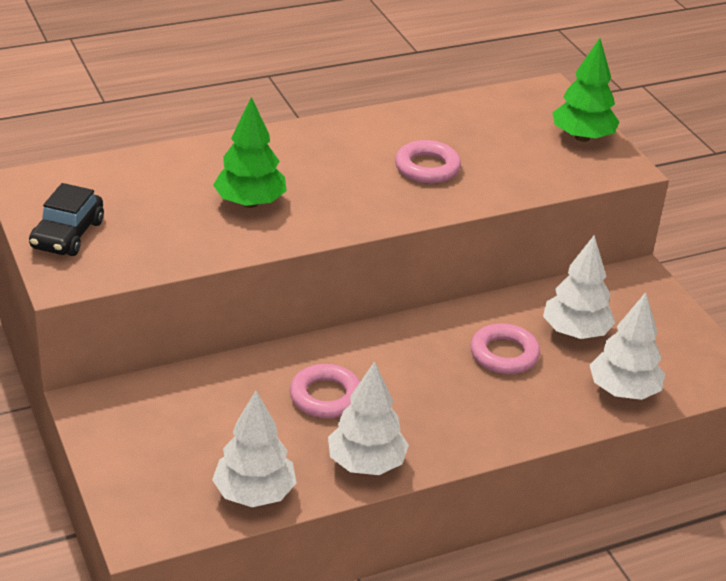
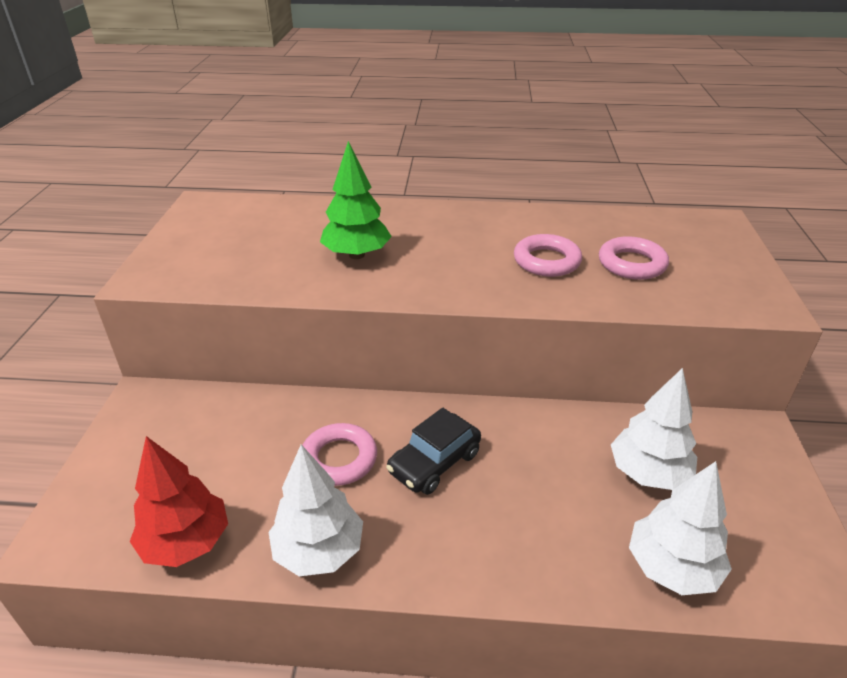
camera: 30 degrees right, 0 degrees up
black car [29,183,104,256] -> black car moved to [386,408,481,495]
white tree [212,391,297,507] -> red tree [130,436,228,567]
pink ring [471,323,540,374] -> pink ring moved to [599,236,669,280]
green tree [552,38,619,142] -> none

